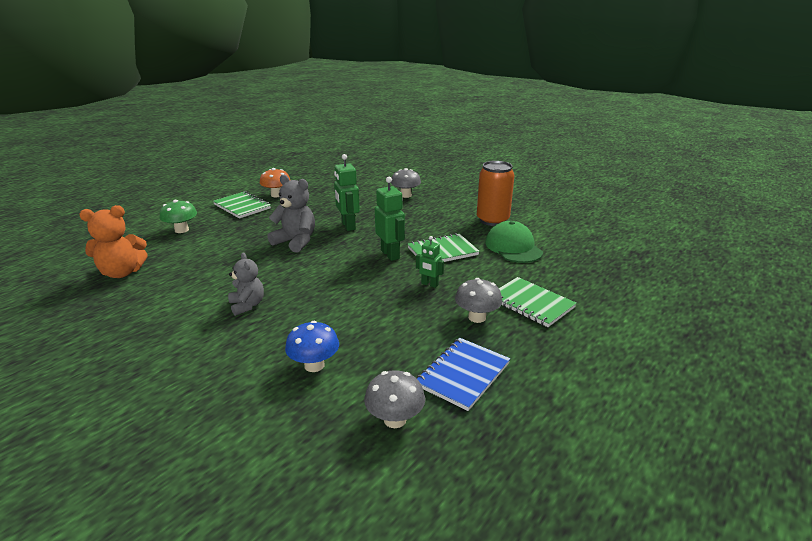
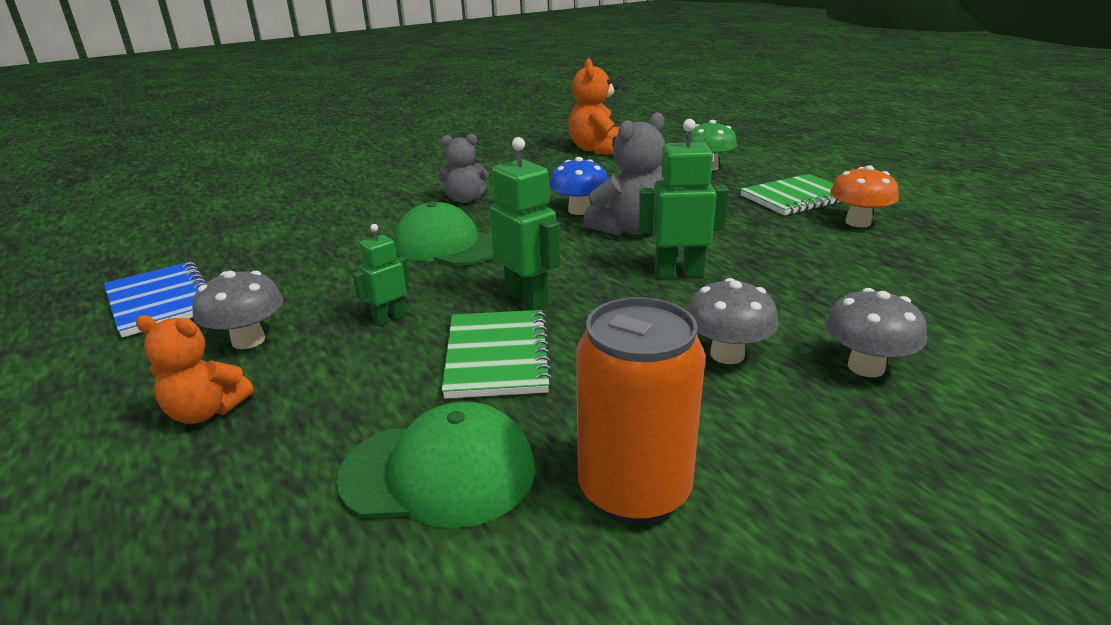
camera: 110 degrees right, 0 degrees up
blue mushroom [285,321,339,372] -> blue mushroom moved to [550,157,608,215]
grey mushroom [364,370,425,428] -> grey mushroom moved to [687,278,779,364]
green robot [375,177,405,261] -> green robot turned 120 degrees counterclockwise [489,137,560,310]
green notebook [499,277,577,327] -> orange teddy bear [136,315,254,424]
none -> green cap [393,201,493,266]

